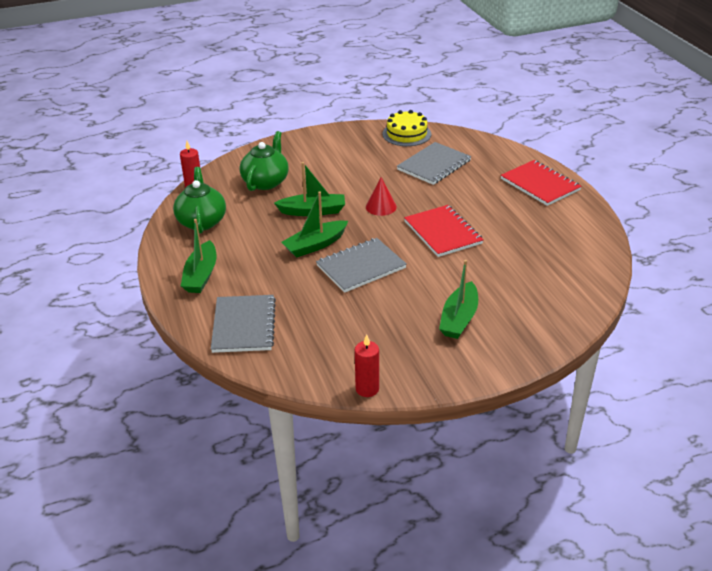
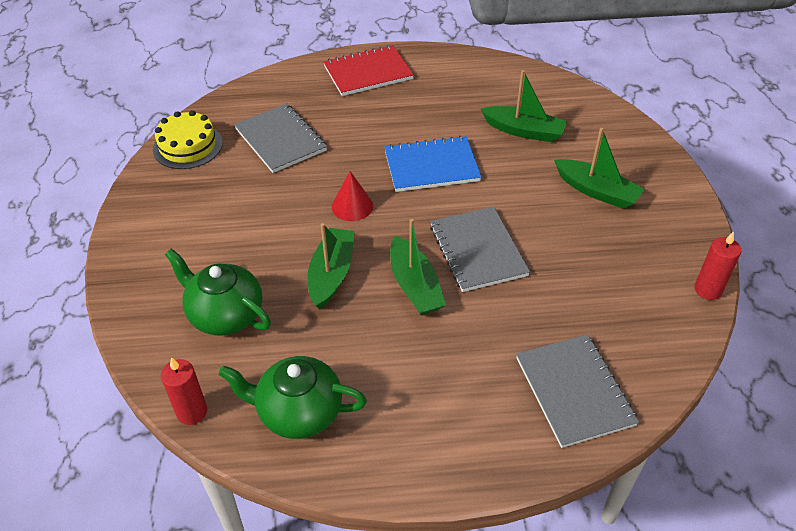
camera: 75 degrees left, 10 degrees up
green boat [181,219,216,293] -> green boat moved to [481,70,567,142]
grey notebook [211,295,276,353] -> grey notebook turned 60 degrees clockwise [516,334,639,448]
red notebook [404,205,484,257] -> blue notebook [384,136,482,192]

